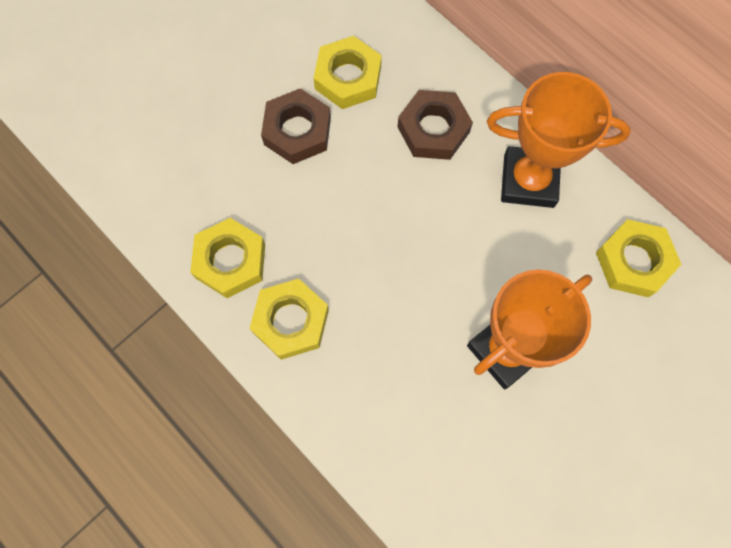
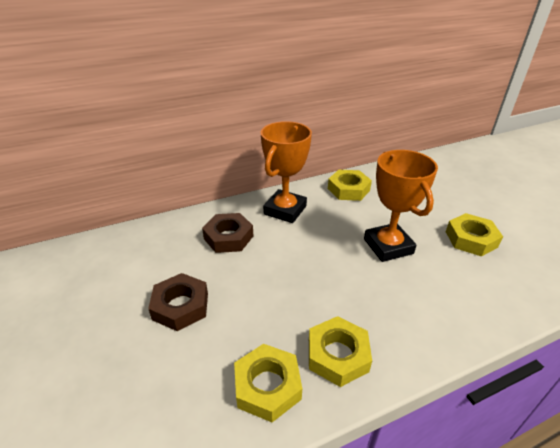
camera: 70 degrees left, 35 degrees down
yellow nut [314,36,382,109] -> yellow nut moved to [446,213,503,257]

